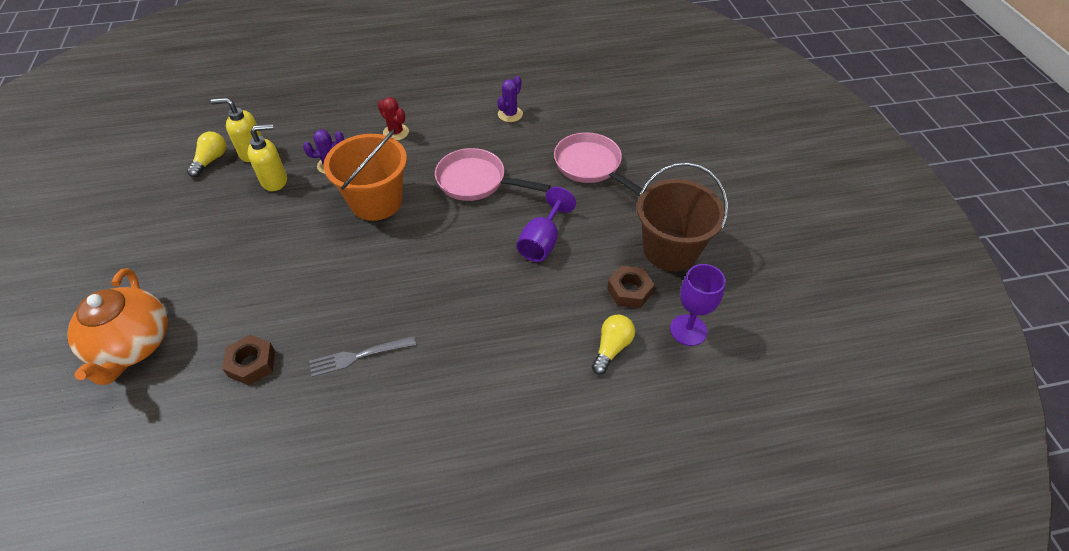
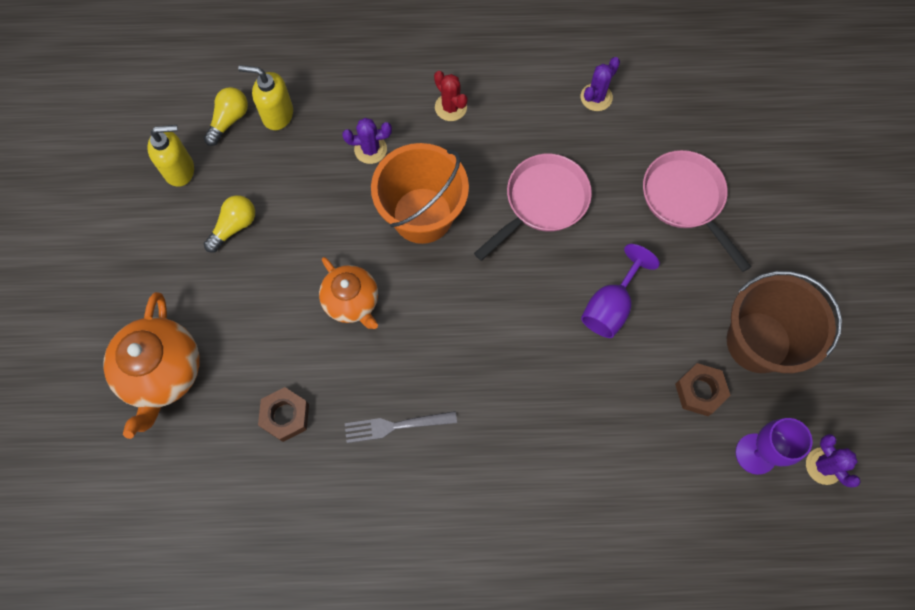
camera: 10 degrees right, 20 degrees up
yellow soap dispenser [247,124,287,191] -> yellow soap dispenser moved to [147,125,194,187]
pink pan [435,148,551,201] -> pink pan turned 105 degrees clockwise [474,154,592,261]
yellow light bulb [592,315,635,375] -> yellow light bulb moved to [204,195,255,253]
none -> orange teapot [319,257,378,329]
none -> purple cactus [806,434,861,487]

